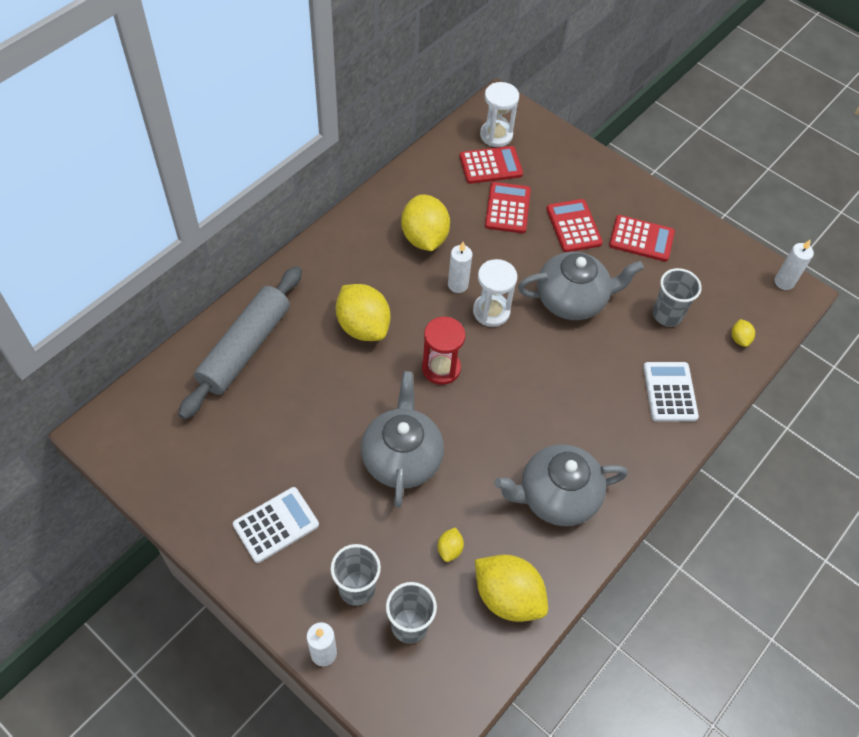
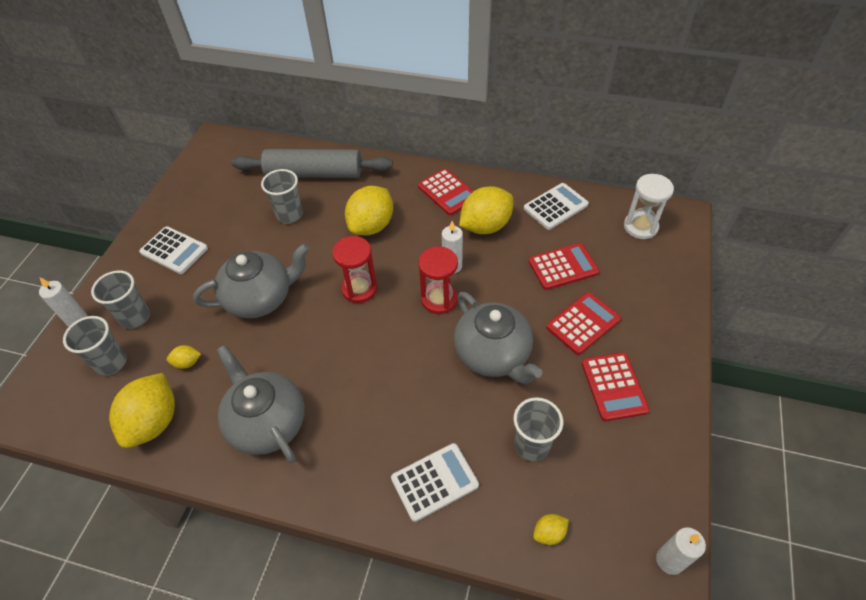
camera: 70 degrees right, 5 degrees down
red calculator [460,146,523,184] -> red calculator moved to [418,169,474,215]
white hourglass [473,259,517,327] -> red hourglass [418,246,458,314]
none -> grey cup [261,169,303,224]
none -> white calculator [524,183,589,230]

